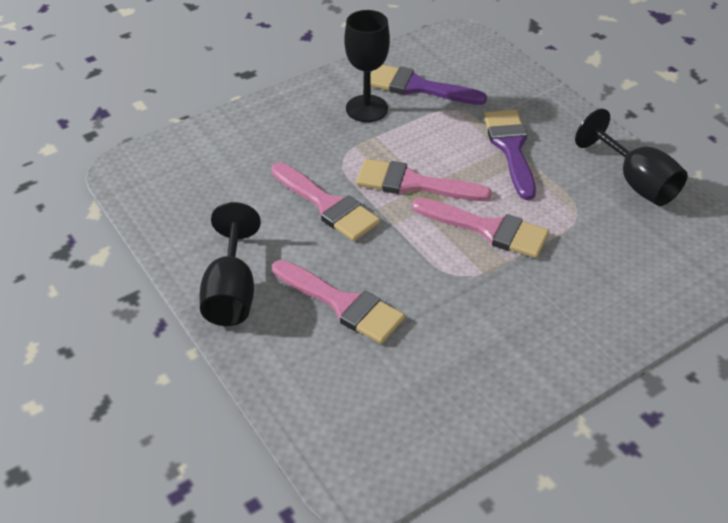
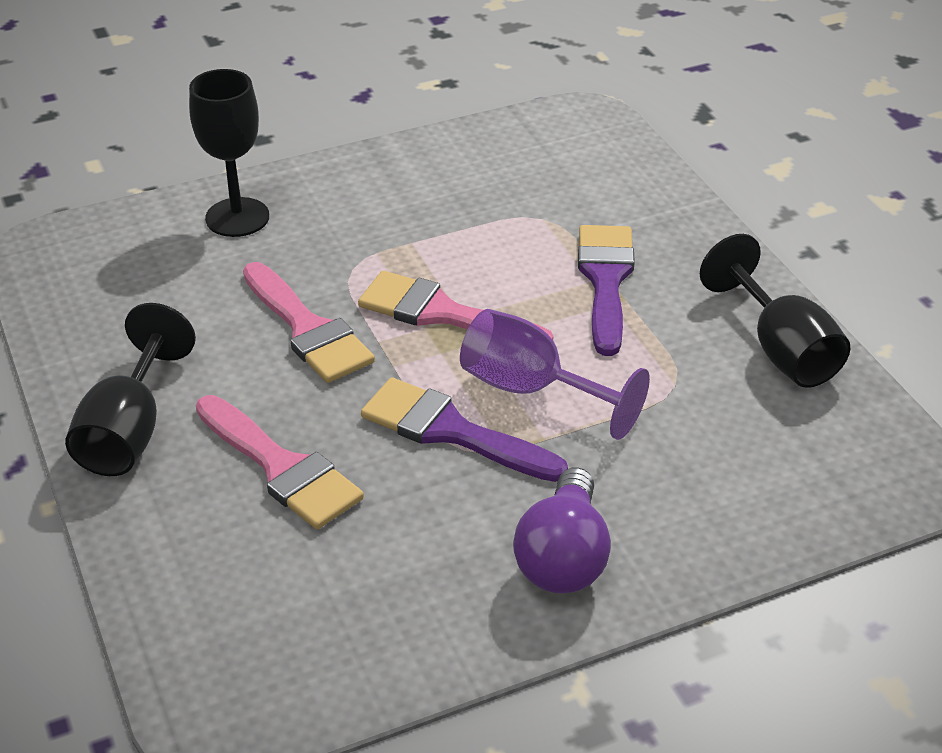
camera: 10 degrees right, 5 degrees down
black goblet [344,10,390,122] -> black goblet moved to [189,69,269,237]
purple brush [370,65,487,105] -> purple brush moved to [361,377,568,482]
pink brush [412,198,549,258] -> purple goblet [460,309,650,440]
none -> purple light bulb [513,467,611,593]

